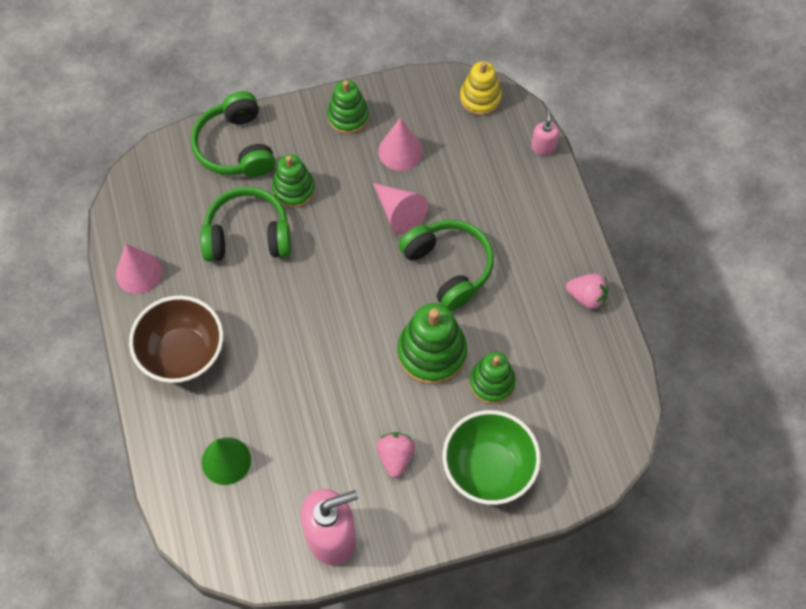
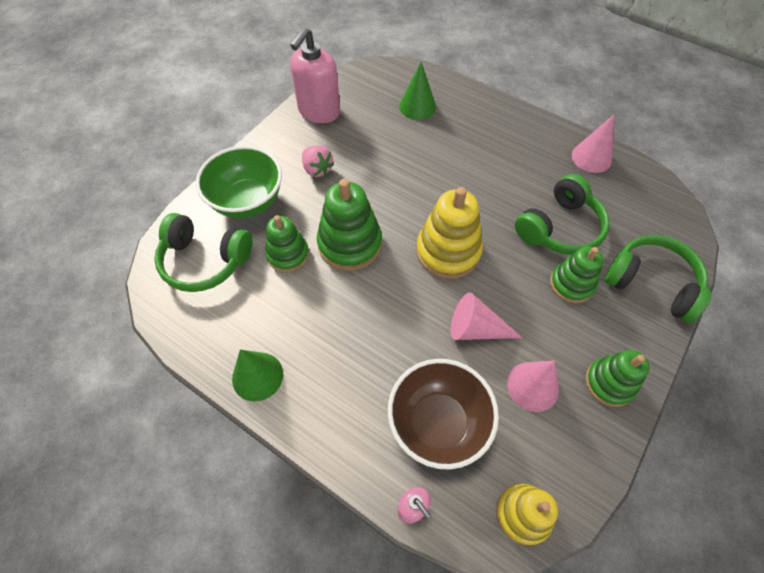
camera: 140 degrees right, 5 degrees down
brown bowl [129,295,223,383] -> brown bowl moved to [388,359,499,469]
green headphones [398,220,494,311] -> green headphones moved to [154,213,253,292]
pink strawberry [566,273,608,309] -> green cone [232,349,283,401]
none -> yellow stacking toy [416,187,483,279]

